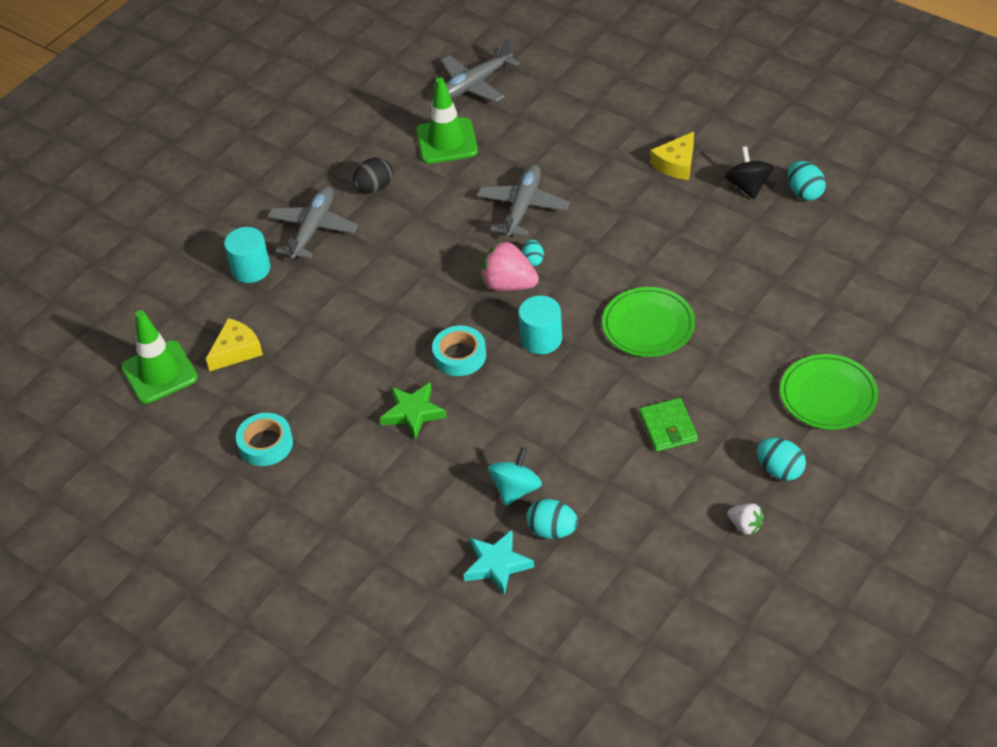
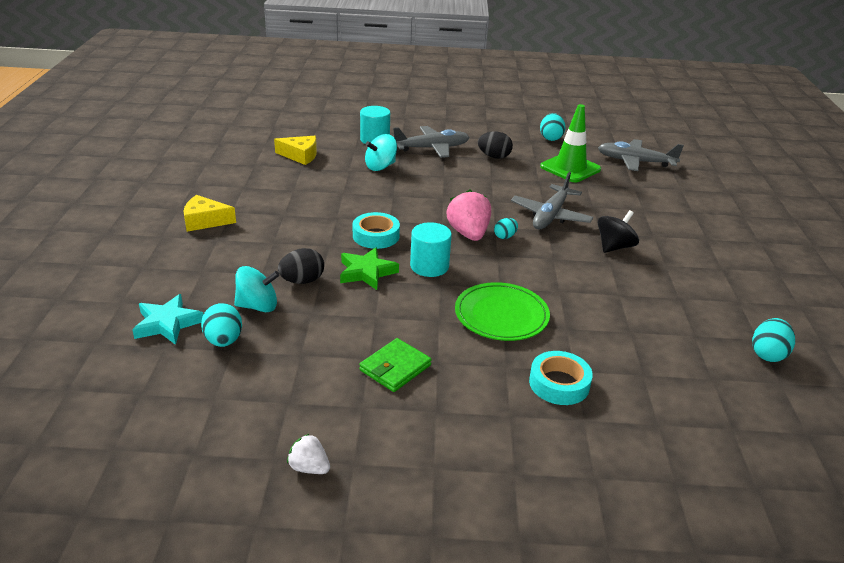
camera: 50 degrees right, 15 degrees down
green traffic cone [121,310,198,404] -> none
turquoise tape [236,413,293,466] -> turquoise tape moved to [529,351,593,405]
green star [380,382,447,440] -> green star moved to [340,247,399,290]
grey plane [477,164,570,238] -> grey plane turned 135 degrees clockwise [511,172,593,229]
yellow cheese [650,132,694,180] -> yellow cheese moved to [183,195,236,232]
black spinning top [725,147,773,199] -> black spinning top moved to [598,210,639,253]
white strawberry [727,503,764,535] -> white strawberry turned 120 degrees clockwise [287,434,330,474]
turquoise egg [757,438,806,481] -> turquoise egg moved to [540,113,565,141]
green plate [780,354,878,430] -> none
none -> black egg [278,248,324,284]
none -> turquoise spinning top [365,134,397,171]

